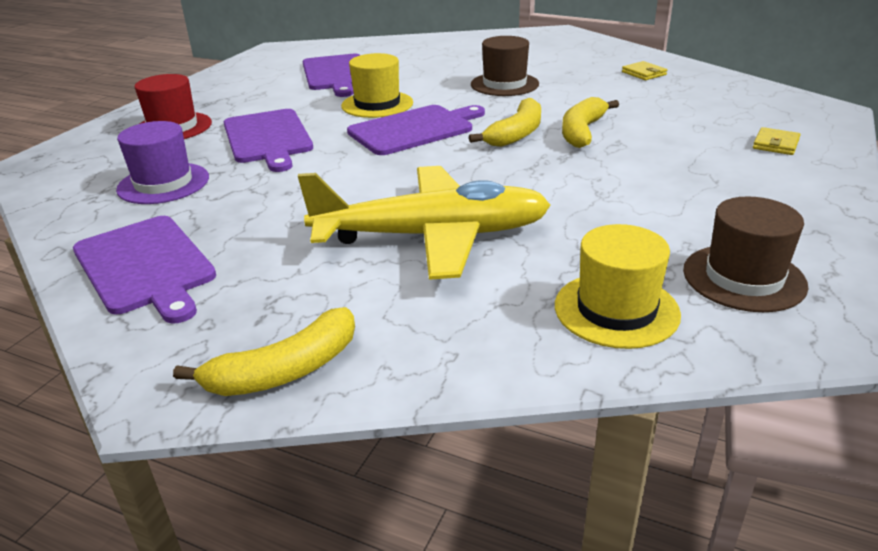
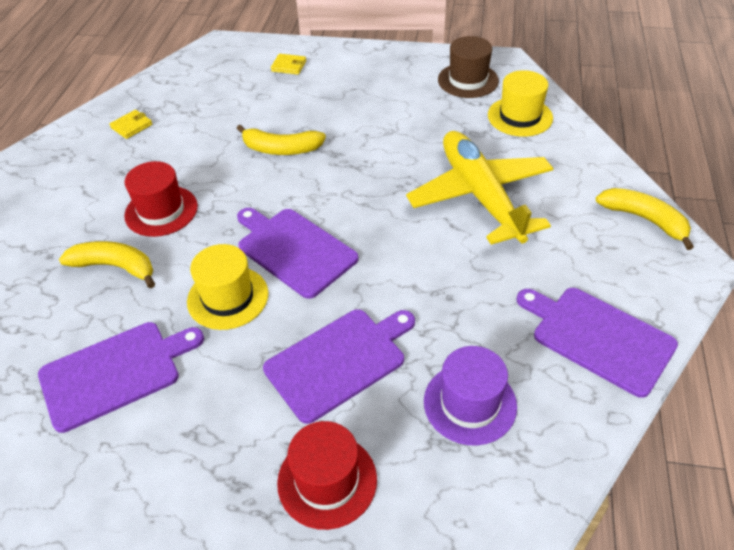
camera: 105 degrees left, 15 degrees up
purple cutting board [73,216,216,324] -> purple cutting board turned 90 degrees counterclockwise [517,288,678,398]
yellow banana [469,98,541,147] -> yellow banana moved to [59,241,155,288]
brown hat [471,36,539,96] -> red hat [124,161,198,237]

